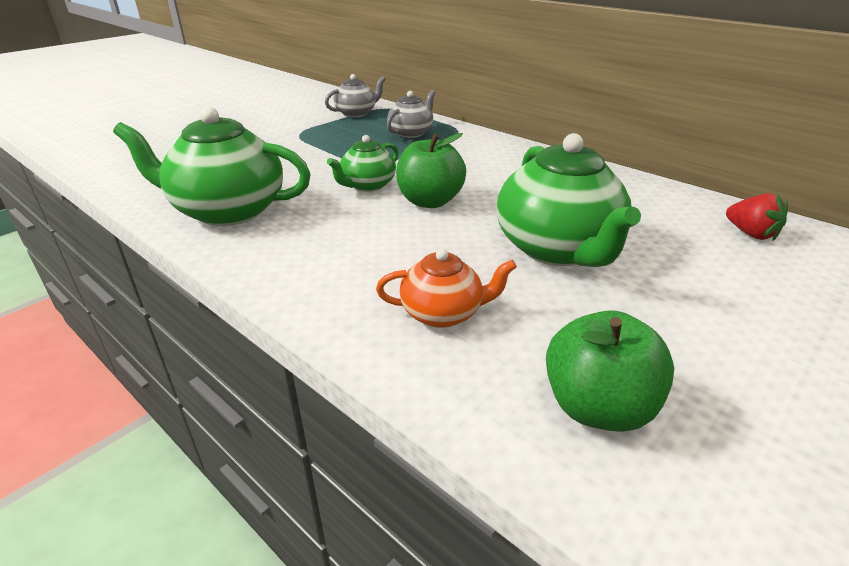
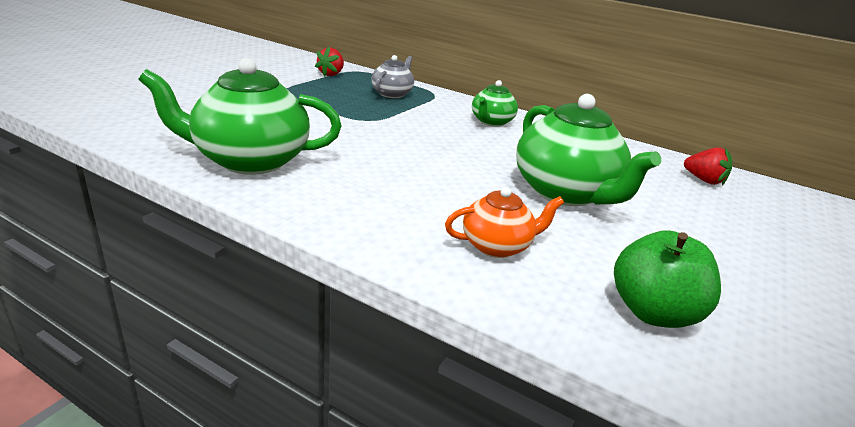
camera: 15 degrees left, 5 degrees down
grey teapot [325,74,386,117] -> red strawberry [315,47,344,76]
green teapot [327,135,398,192] -> green teapot moved to [472,80,518,127]
green apple [396,133,466,208] -> none

